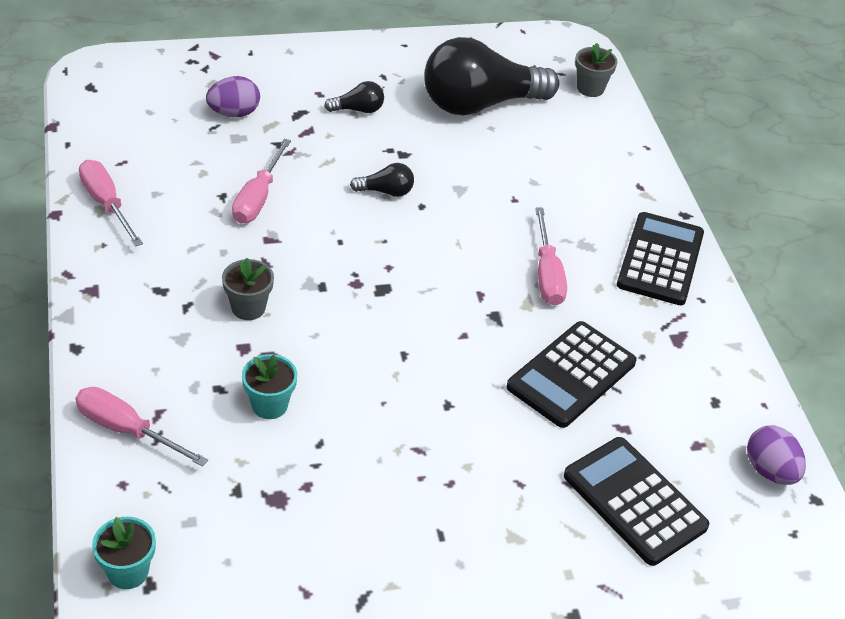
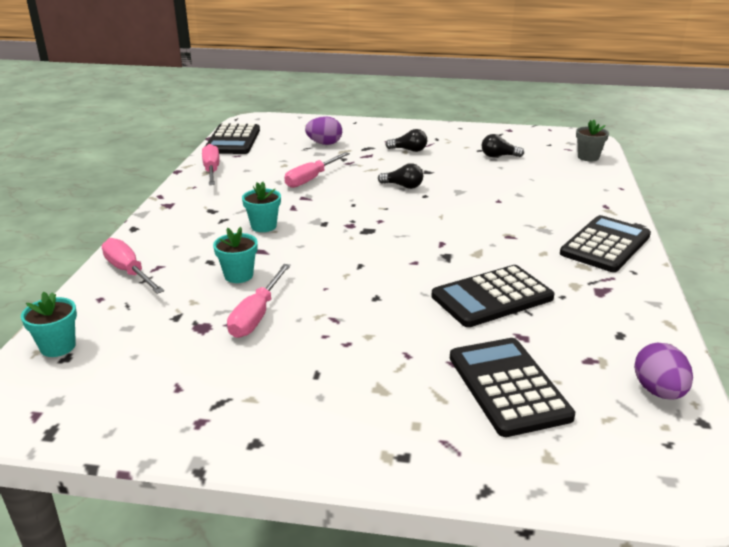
camera: 25 degrees right, 15 degrees down
grey flower pot [222,258,274,320] -> turquoise flower pot [242,182,281,232]
black light bulb [424,37,559,115] -> black light bulb [481,134,524,157], size x0.41
pink screwdriver [535,208,567,306] -> pink screwdriver moved to [227,264,291,338]
none -> black calculator [205,123,260,154]

